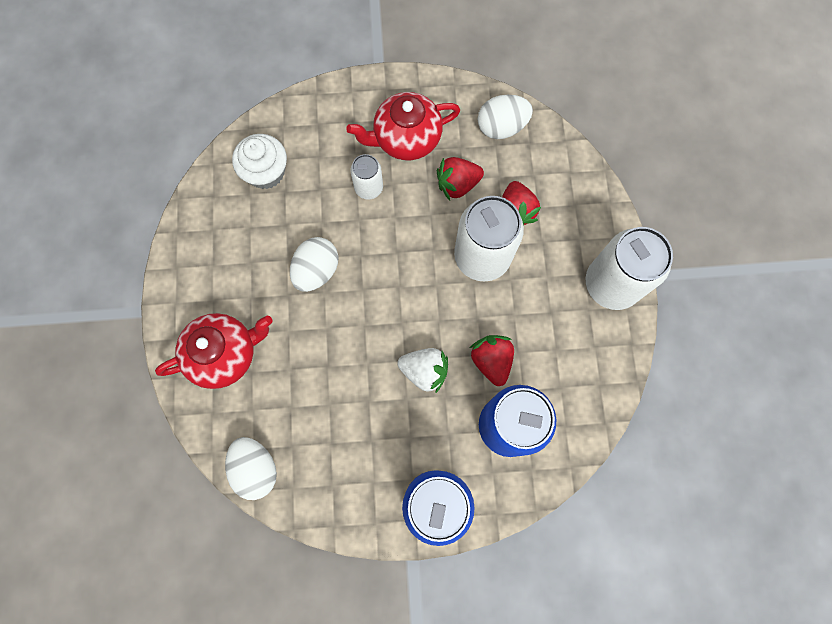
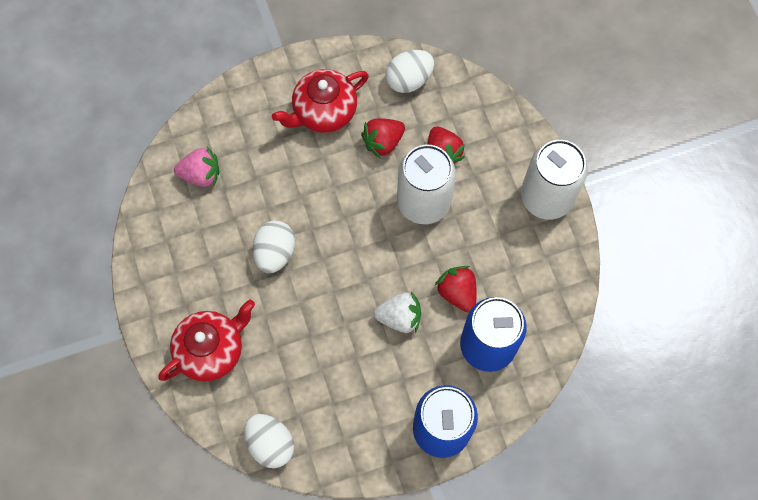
camera: 15 degrees left, 5 degrees down
white cupcake [232,134,287,189] -> pink strawberry [174,147,219,187]
white can [350,154,383,200] -> none

